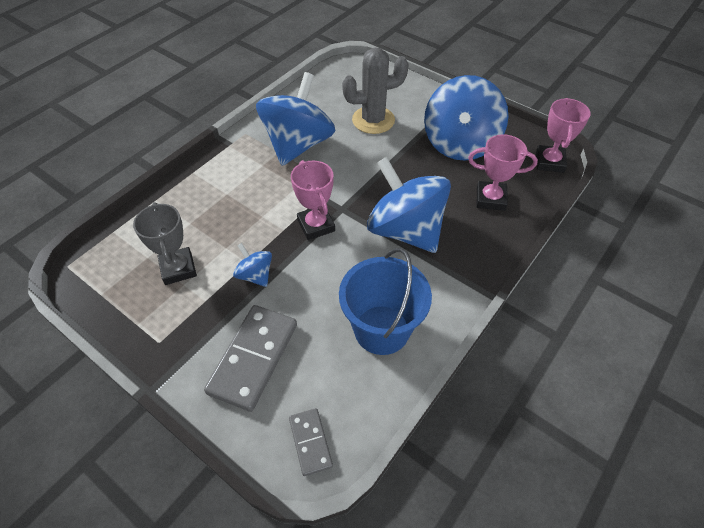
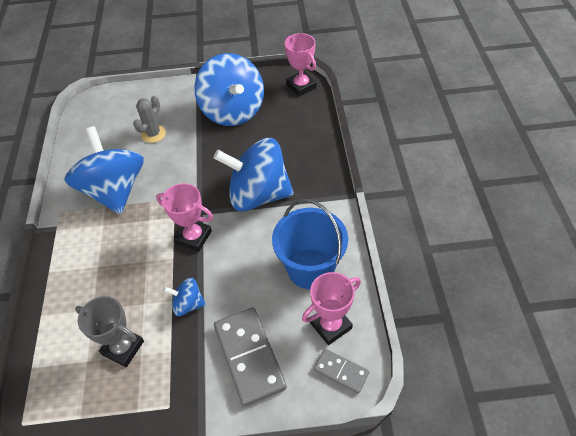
camera: 40 degrees left, 0 degrees up
grey cactus [342,48,409,134] -> grey cactus [133,96,166,143], size x0.62
pink trophy [468,134,538,211] -> pink trophy moved to [302,272,361,345]

